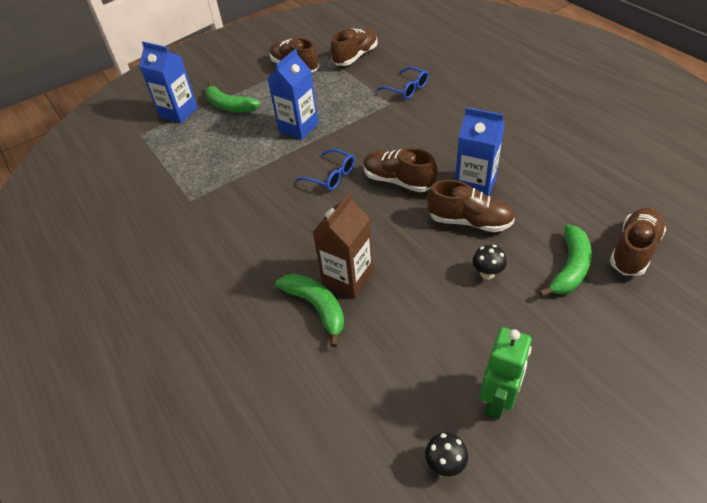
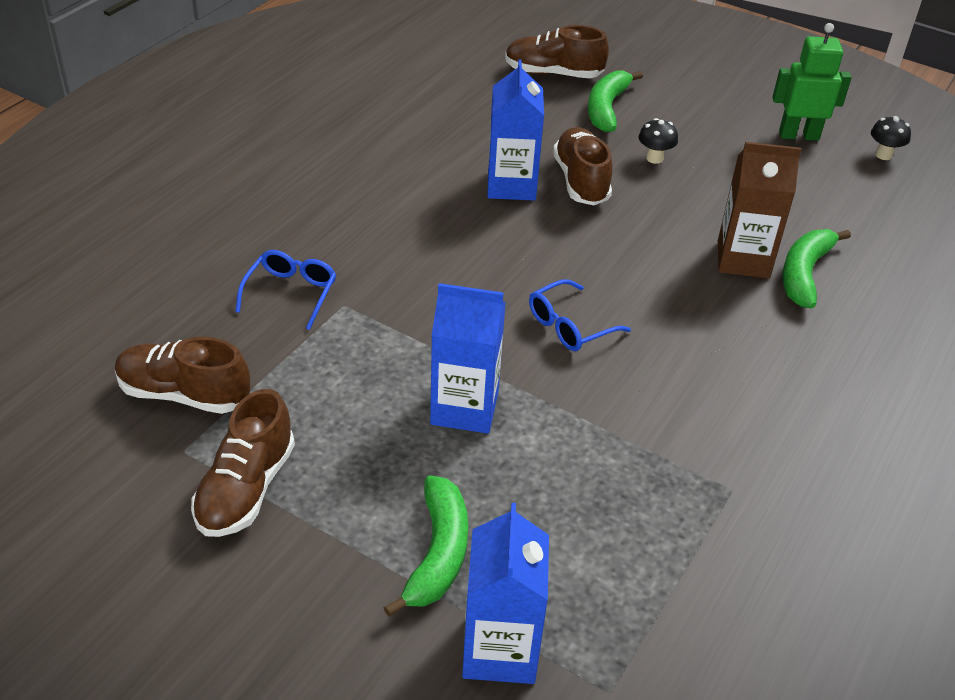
camera: 120 degrees left, 5 degrees down
blue glasses [296,149,355,190] -> blue glasses turned 135 degrees counterclockwise [529,279,631,351]
brown shoe [363,148,438,192] -> none
green banana [539,225,592,297] -> green banana turned 75 degrees counterclockwise [588,70,643,132]

